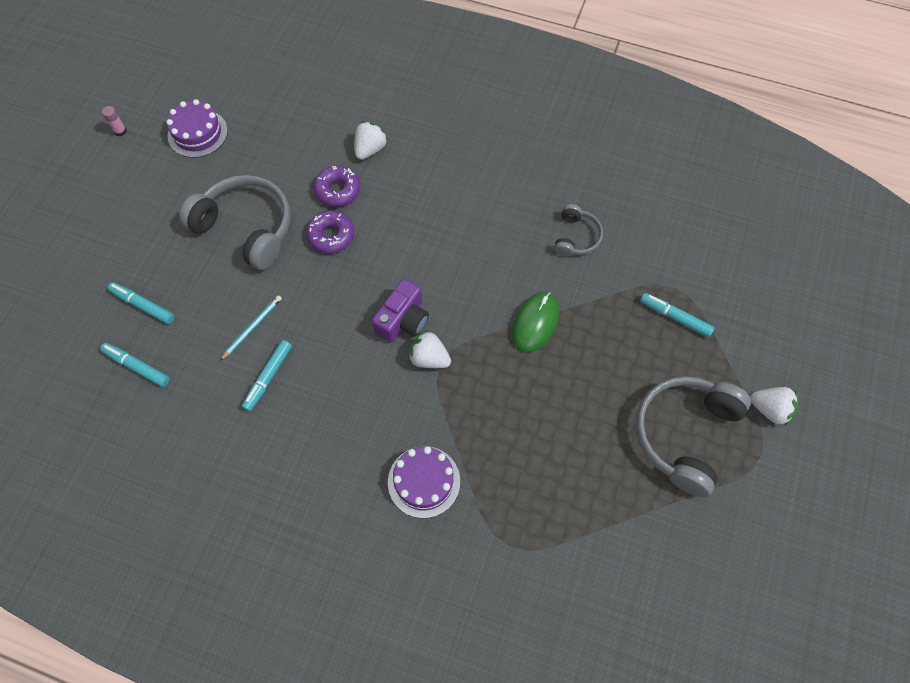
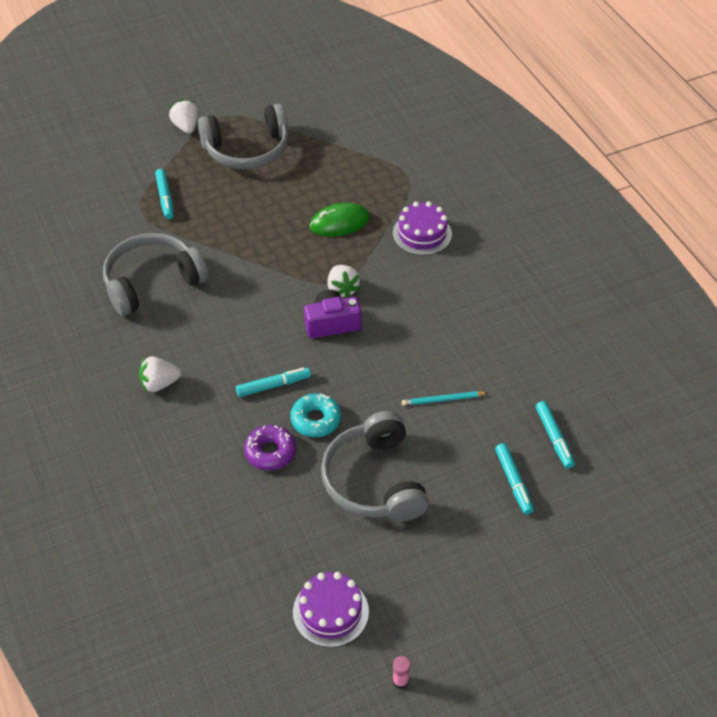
camera: 135 degrees left, 15 degrees down
turquoise marker [242,340,292,412] -> turquoise marker moved to [236,367,311,397]
purple donut [306,210,354,254] -> turquoise donut [290,393,341,437]
white strawberry [355,121,388,160] -> white strawberry moved to [139,356,181,392]
green mouse [511,292,559,353] -> green mouse moved to [310,203,370,237]
grey headphones [554,204,603,257] -> grey headphones [103,233,208,316], size x1.92

